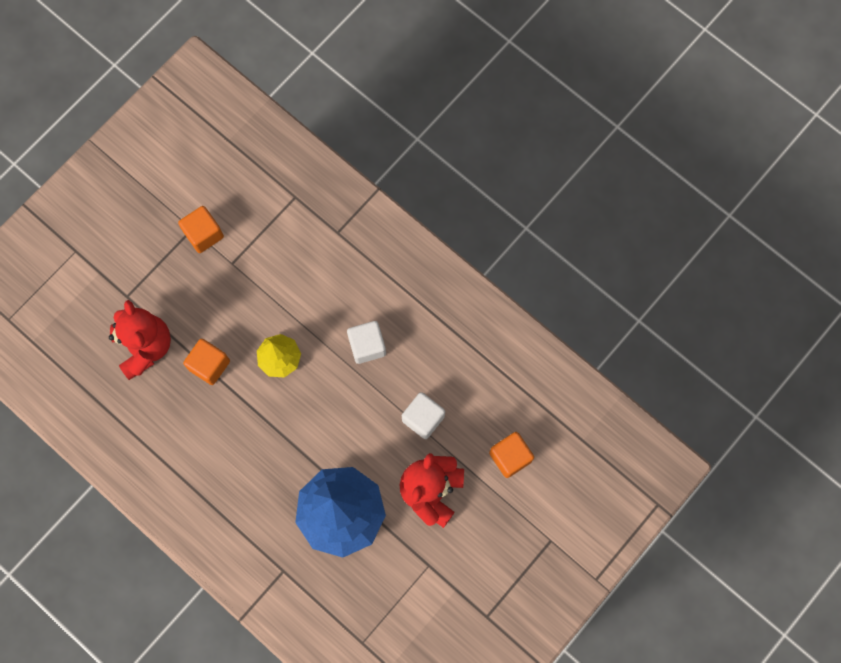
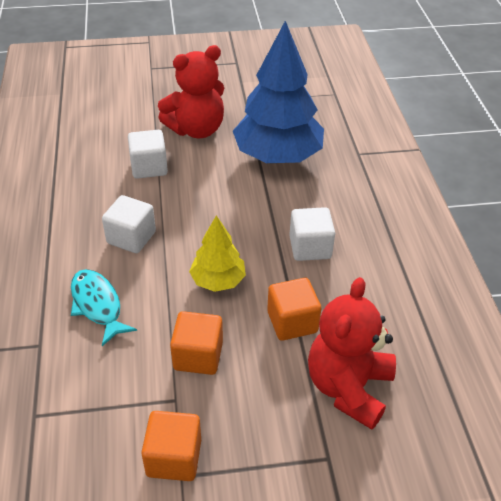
camera: 140 degrees left, 30 degrees down
orange cube [489,432,534,478] -> orange cube moved to [170,311,223,375]
none -> turquoise fish [71,269,137,346]
none -> white cube [289,207,335,261]

